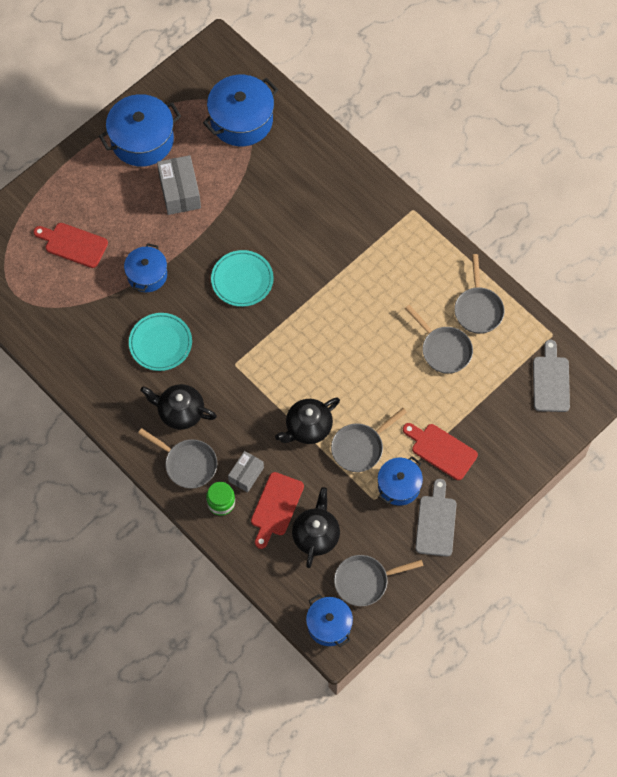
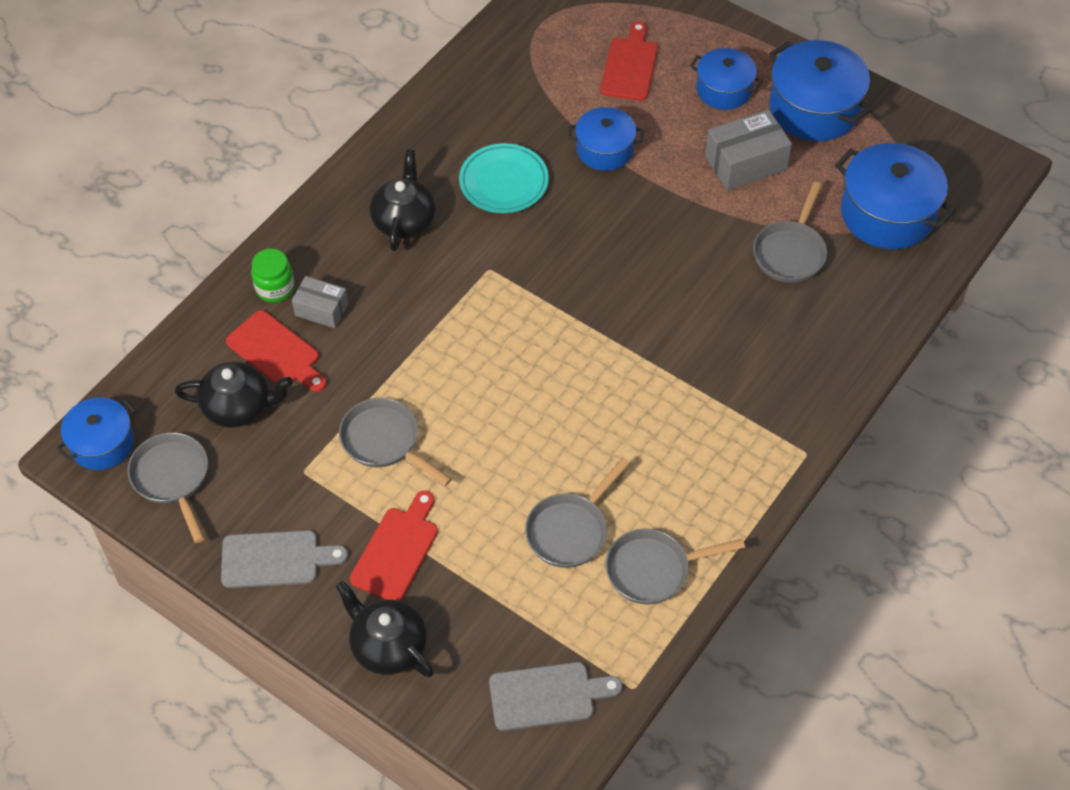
camera: 80 degrees right, 10 degrees down
grey pan [138,428,217,489] -> grey pan moved to [753,182,827,283]
turquoise plate [211,250,274,307] -> none
red cutting board [251,472,304,549] -> red cutting board turned 150 degrees counterclockwise [226,310,327,392]
black teapot [275,397,340,444] -> black teapot moved to [336,581,434,677]
blue pot [377,456,423,506] -> blue pot moved to [690,48,763,110]

